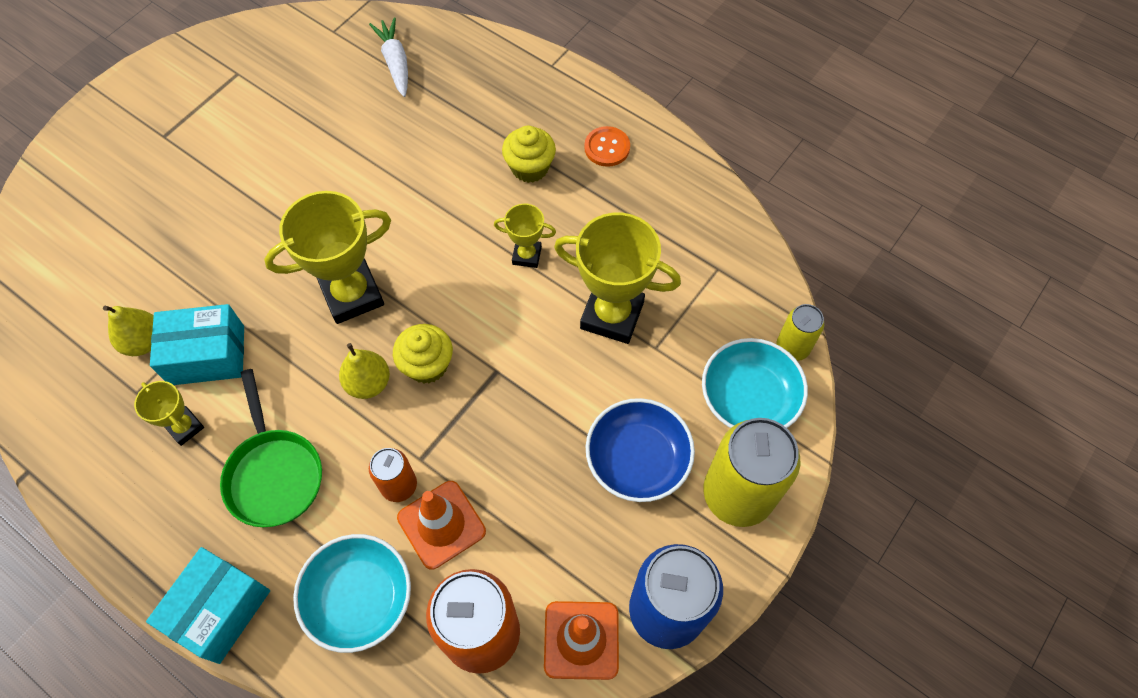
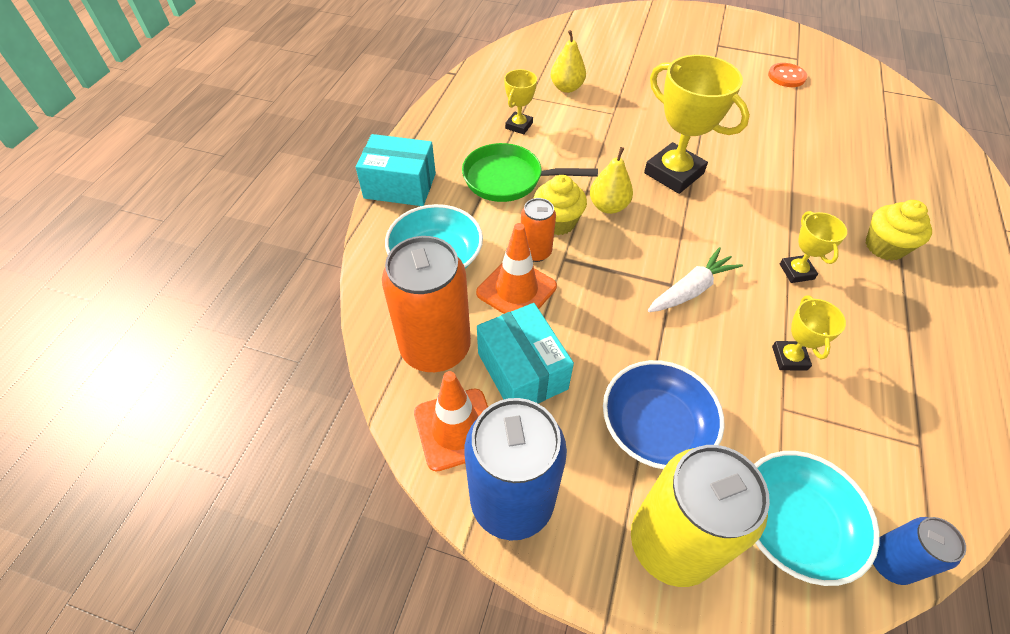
camera: 70 degrees right, 10 degrees down
turquoise box [150,304,244,385] -> turquoise box moved to [477,303,574,404]
green pan [220,369,322,527] -> green pan turned 45 degrees clockwise [462,143,598,202]
white carrot [369,17,408,97] -> white carrot moved to [648,247,743,312]
yellow cupcake [393,324,453,383] -> yellow cupcake moved to [533,175,587,235]
yellow trophy [554,213,681,344] -> yellow trophy [772,295,846,371], size x0.52
orange button [584,126,630,167] -> orange button moved to [768,63,807,87]
yellow can [777,304,824,361] -> blue can [873,517,966,585]

